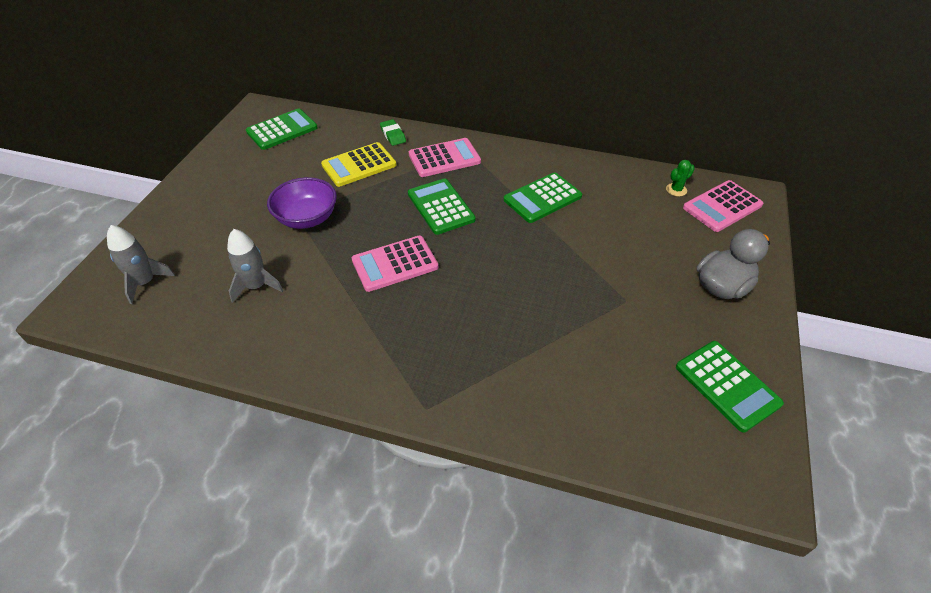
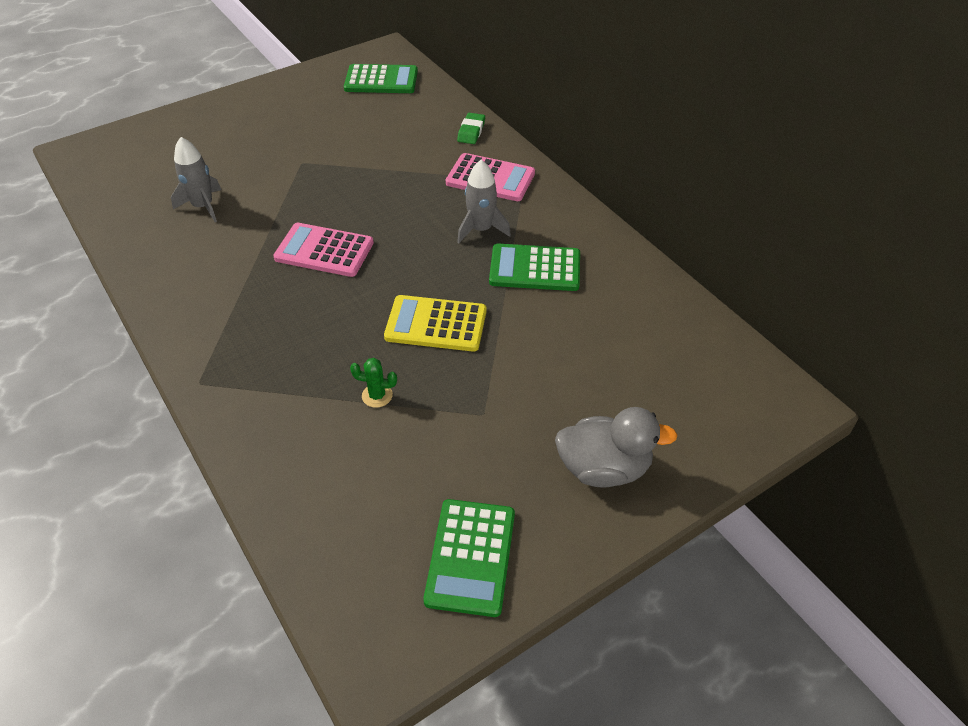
camera: 40 degrees right, 0 degrees up
grey rocket [107,225,175,304] -> grey rocket moved to [457,160,511,243]
purple bowl [267,177,337,229] -> none
yellow calculator [321,142,396,187] -> yellow calculator moved to [384,295,487,352]
green calculator [408,178,476,235] -> none
green cactus [666,160,695,196] -> green cactus moved to [350,358,397,408]
pink calculator [683,180,763,232] -> none

